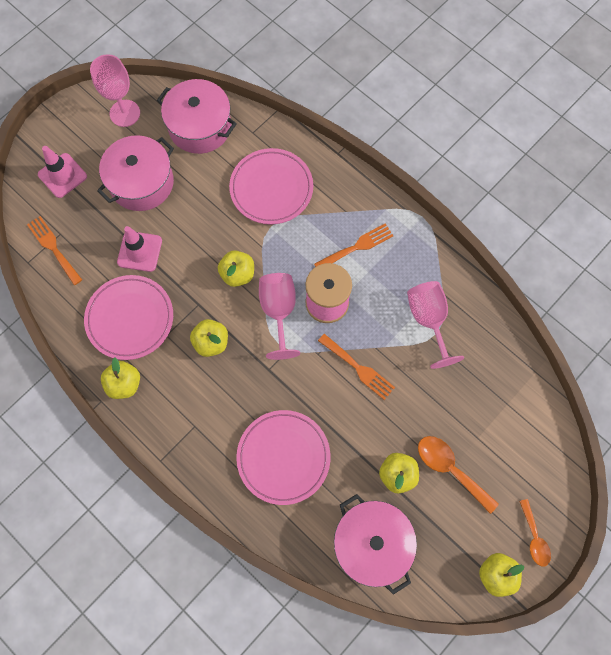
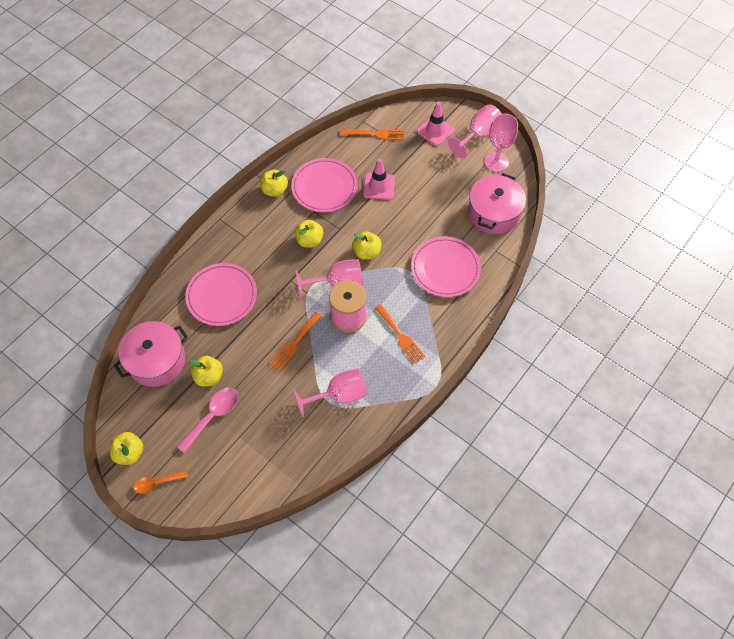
camera: 85 degrees right, 10 degrees down
orange fork [27,216,82,285] -> orange fork turned 45 degrees clockwise [341,129,404,140]
pink pot [97,135,174,211] -> none
orange spoon [418,436,499,514] -> pink spoon [177,387,238,453]
none -> pink goblet [448,104,502,158]

